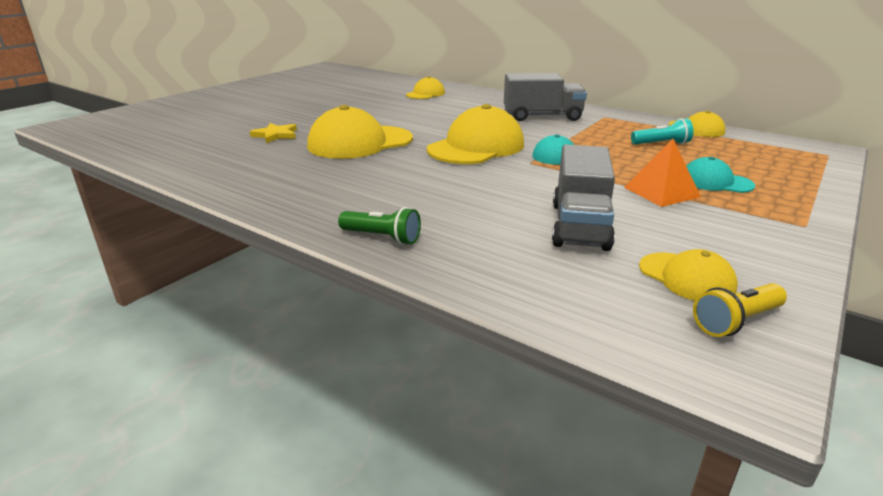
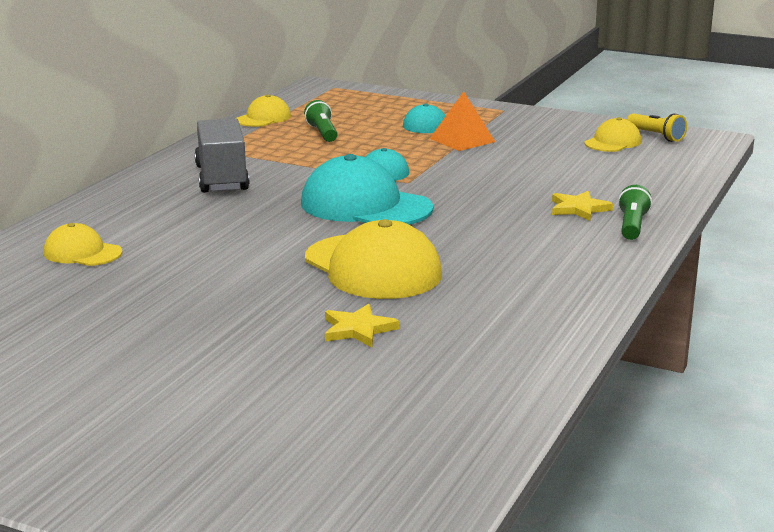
camera: 100 degrees left, 5 degrees down
yellow cap [427,104,524,164] -> turquoise cap [301,154,433,225]
grey truck [552,144,615,251] -> none
turquoise flashlight [631,118,693,145] -> green flashlight [304,100,338,142]
none -> yellow star [552,191,613,221]

